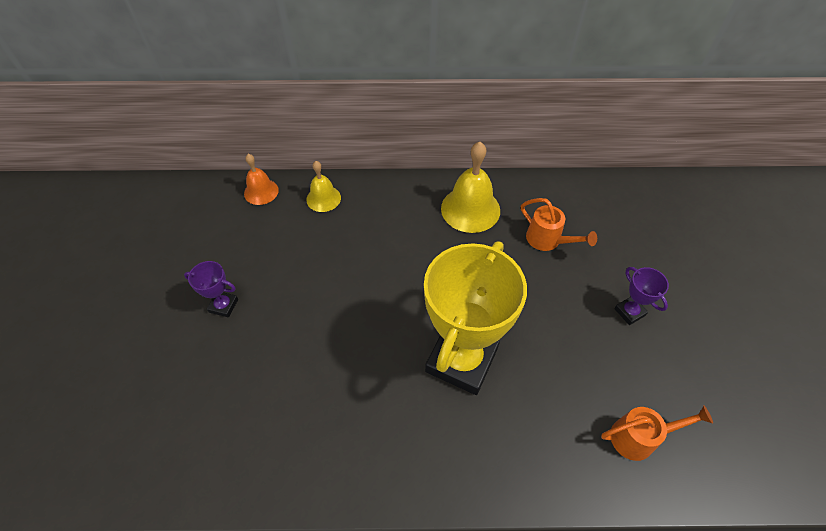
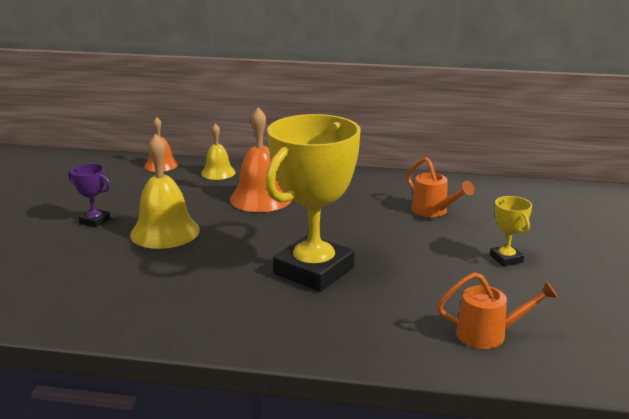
camera: 10 degrees right, 30 degrees down
yellow bell [441,142,500,233] -> yellow bell moved to [130,134,200,249]
purple trophy [614,267,669,325] -> yellow trophy [490,196,532,266]
none -> orange bell [230,108,292,212]

